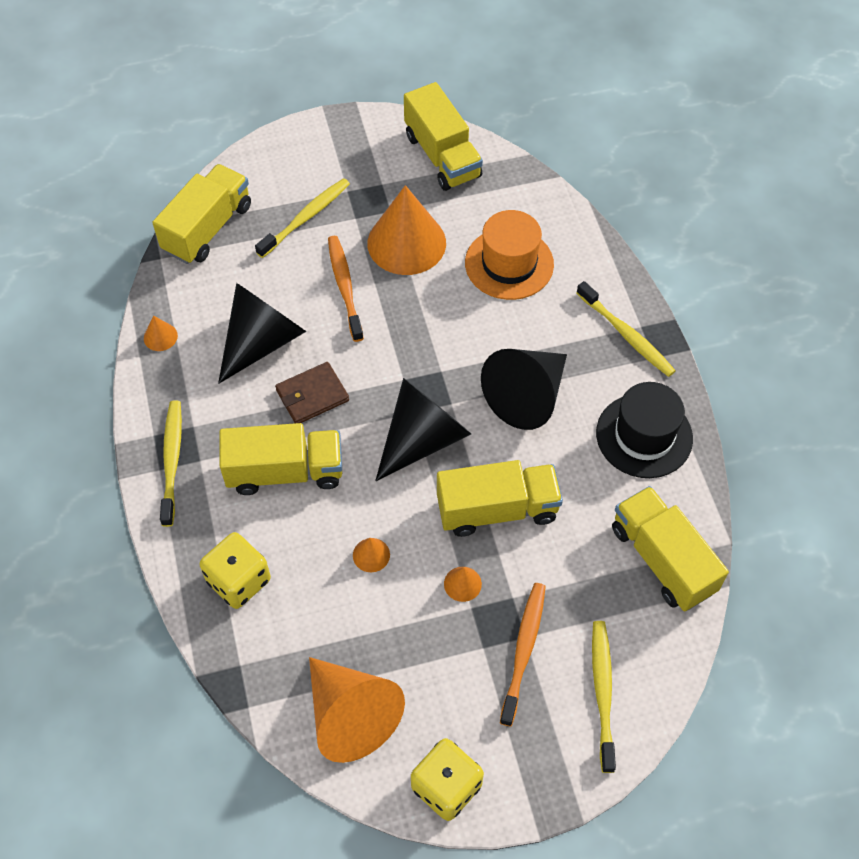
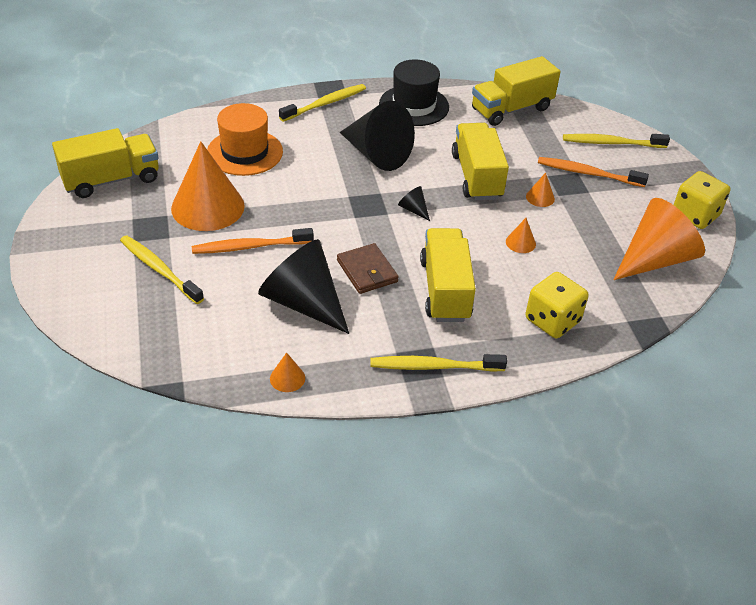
camera: 90 degrees left, 15 degrees down
yellow truck [152,164,251,264] -> none
black cone [375,378,471,481] -> black cone [398,186,430,221], size x0.41

